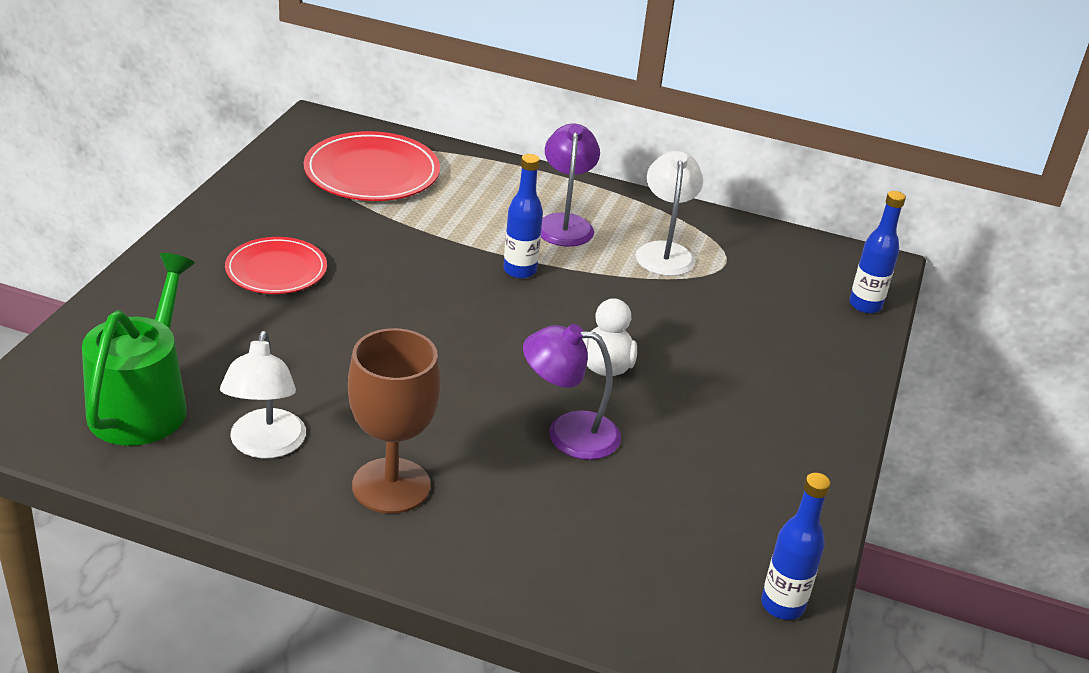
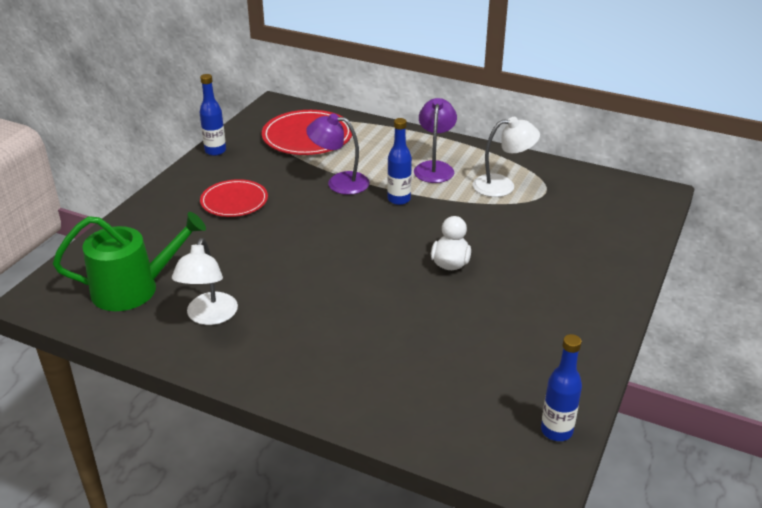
camera: 10 degrees right, 0 degrees up
green watering can [82,253,195,446] -> green watering can turned 60 degrees clockwise [53,212,206,311]
brown goblet [348,328,441,514] -> none
purple lamp [523,324,621,460] -> purple lamp moved to [306,113,370,195]
white lamp [636,151,703,276] -> white lamp turned 75 degrees clockwise [473,117,540,197]
blue bottle [849,191,906,313] -> blue bottle moved to [200,74,226,156]

